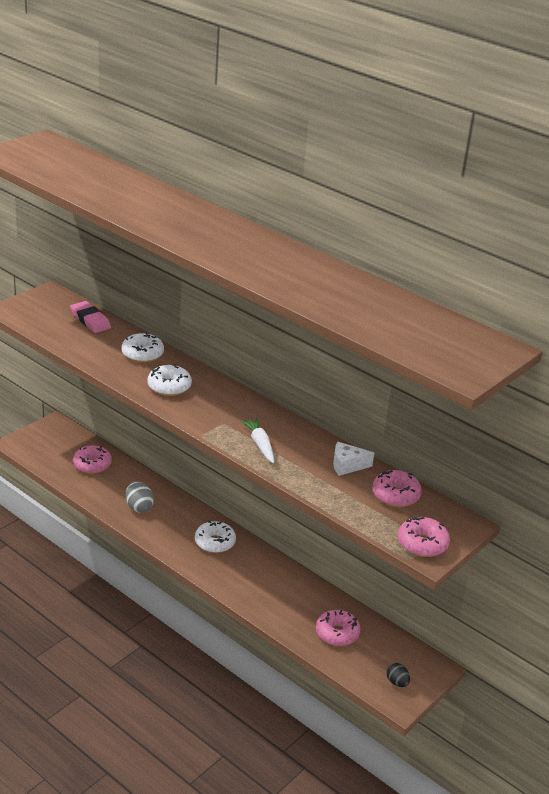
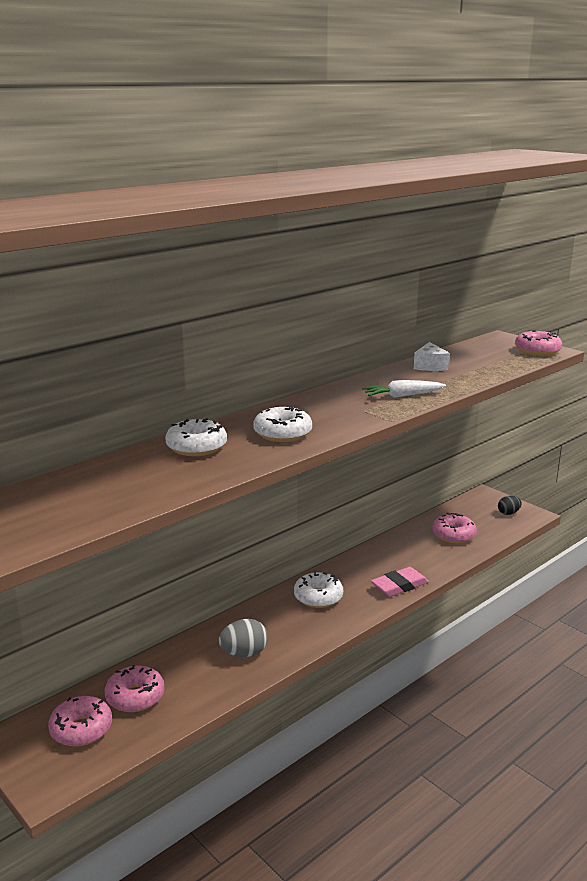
camera: 80 degrees left, 10 degrees down
pink eraser [70,301,111,333] -> pink eraser moved to [371,567,429,597]
pink donut [372,470,422,507] -> pink donut moved to [48,696,112,747]

